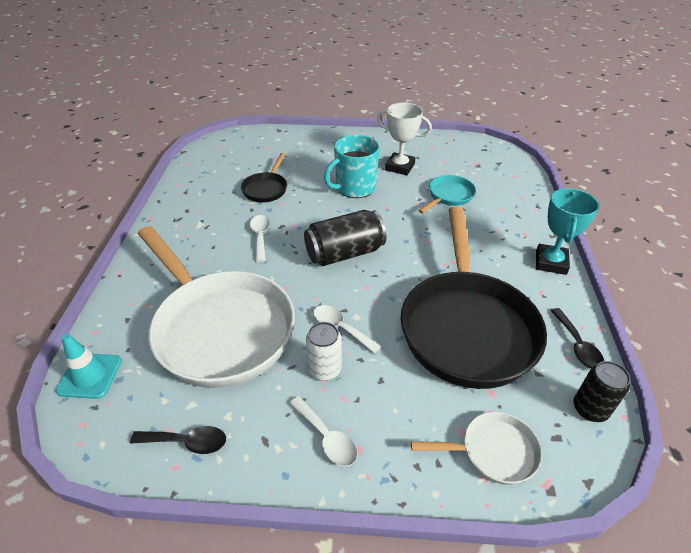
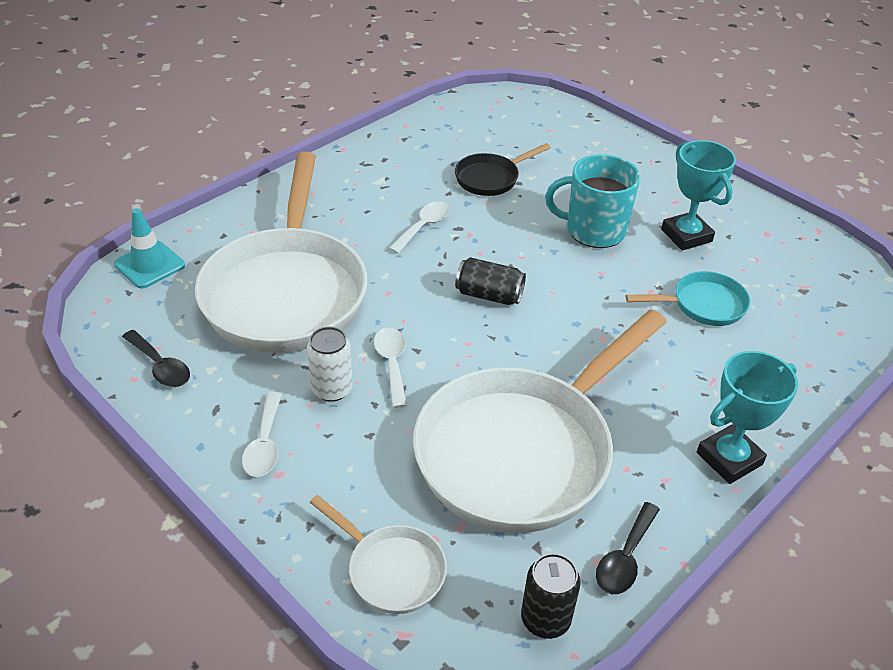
camera: 40 degrees right, 0 degrees up
black can [304,210,386,266] -> black can [455,257,526,305], size x0.63
white trophy [377,103,432,175] -> turquoise trophy [661,140,736,251]
black pan [401,207,547,389] -> white pan [413,309,667,533]

